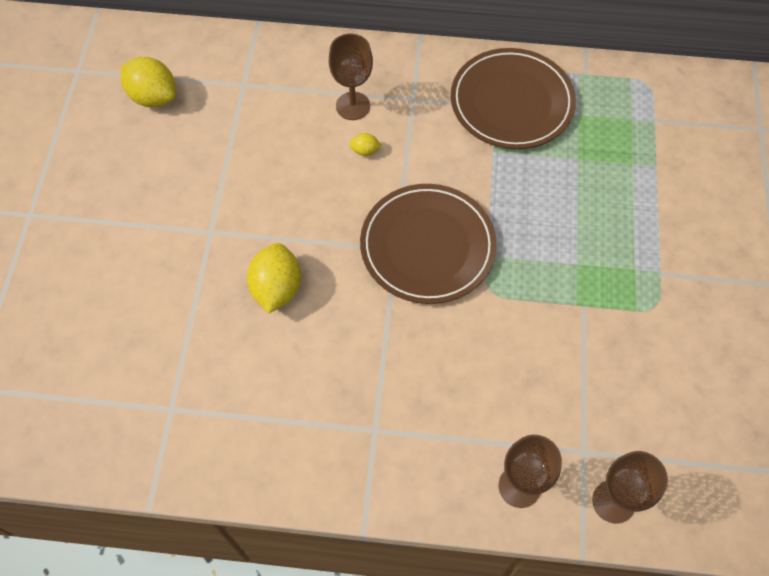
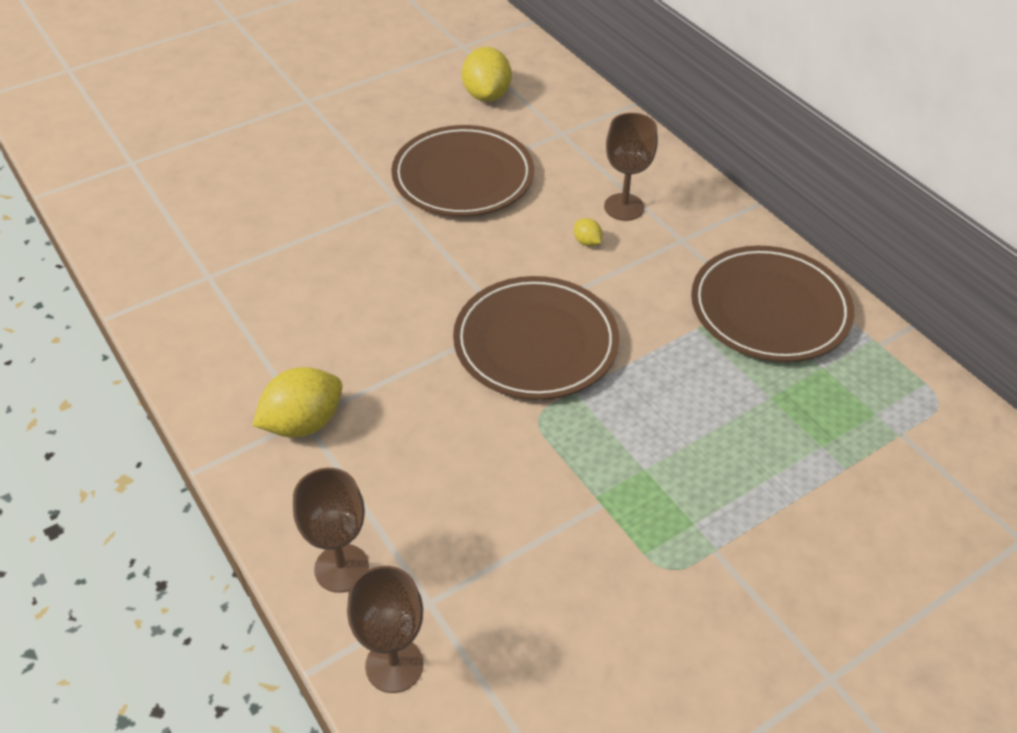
camera: 50 degrees right, 15 degrees down
yellow lemon [247,243,301,314] -> yellow lemon moved to [253,367,342,438]
none -> brown plate [391,125,534,217]

